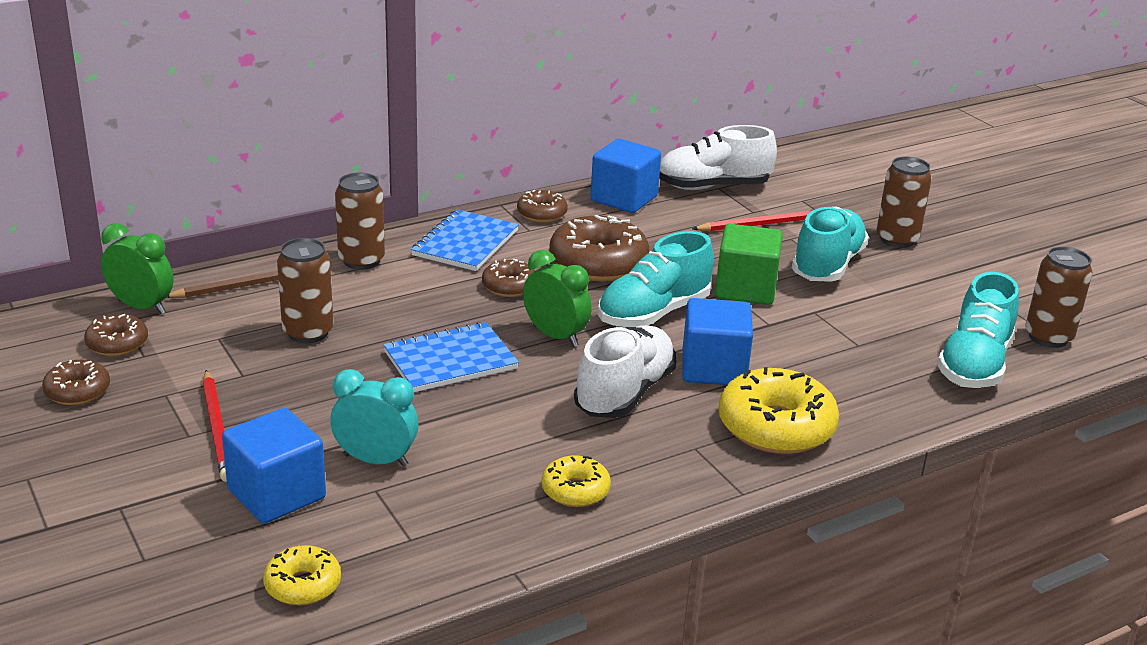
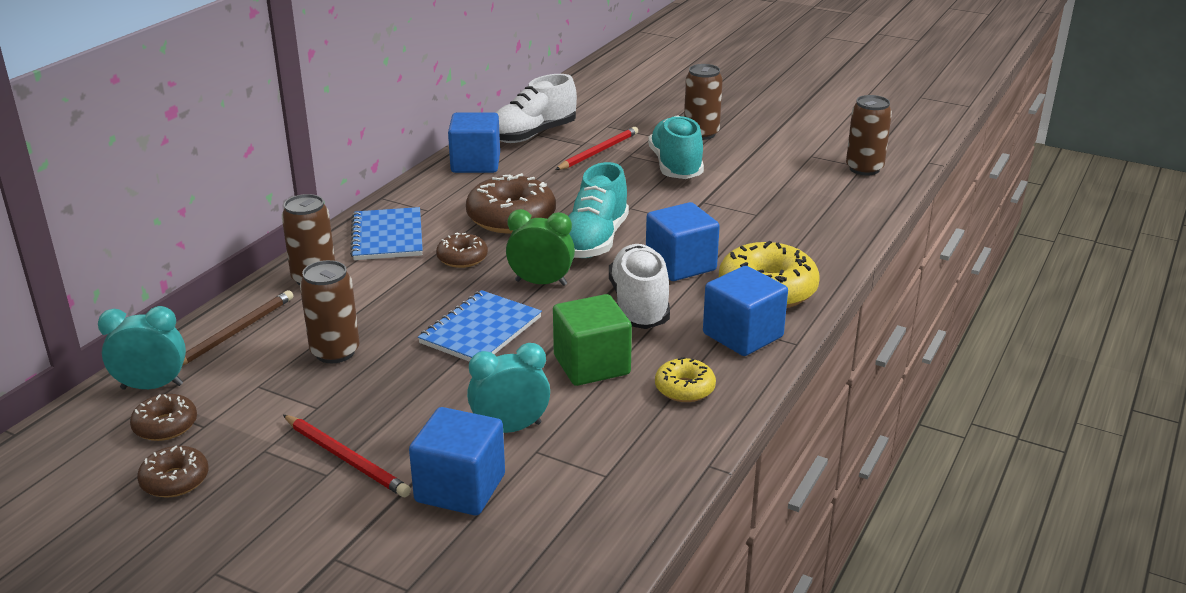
camera: 30 degrees left, 0 degrees up
green clock [101,223,174,314] -> turquoise clock [98,306,186,389]
yellow donut [263,545,341,605] -> none
brown donut [517,190,568,223] -> none
green cube [715,224,783,305] -> green cube moved to [553,294,632,386]
turquoise shoe [937,272,1019,388] -> none
none -> blue cube [703,266,788,356]

